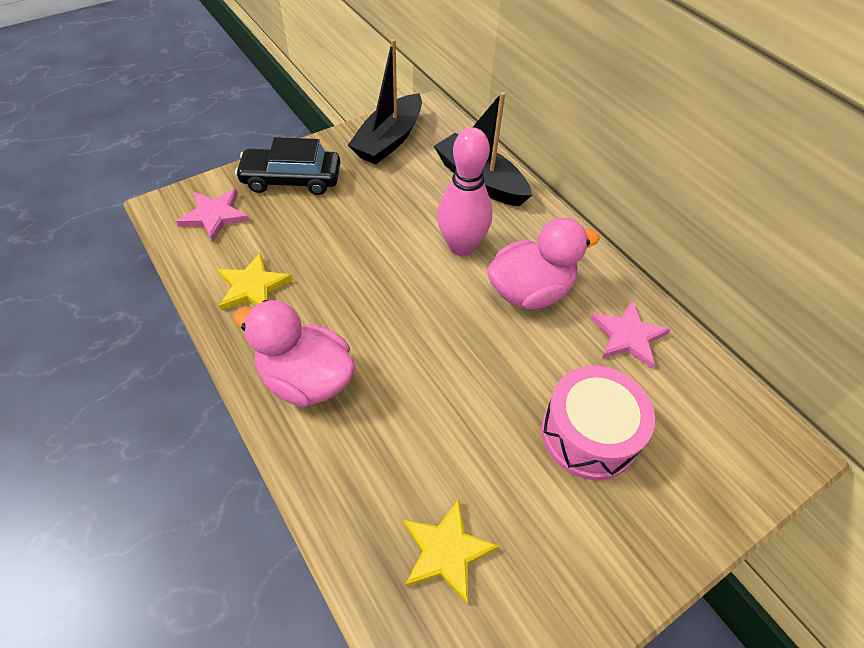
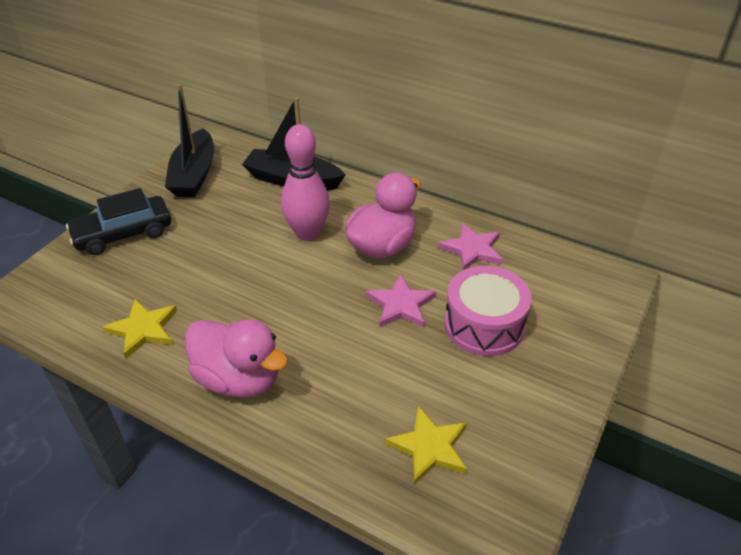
camera: 25 degrees left, 10 degrees down
pink star [176,189,250,242] -> pink star moved to [366,274,436,328]
pink duck [233,300,355,407] -> pink duck turned 150 degrees counterclockwise [185,319,288,397]

